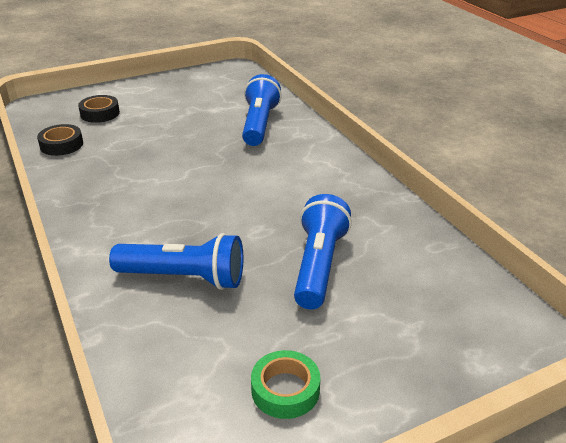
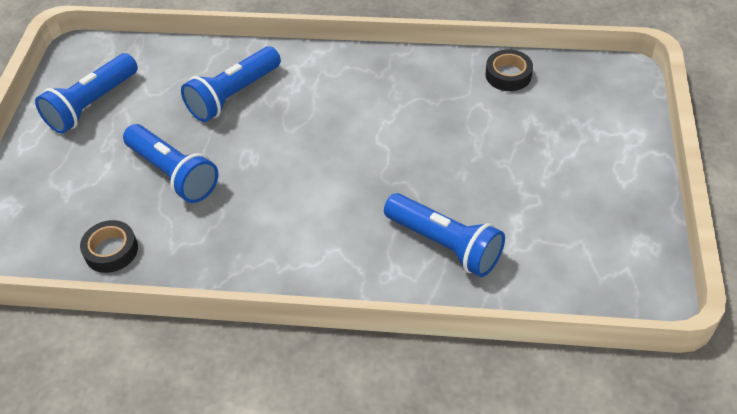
camera: 125 degrees right, 15 degrees up
black tape [78,95,120,123] -> black tape moved to [80,220,138,273]
green tape [251,350,320,419] -> blue flashlight [35,53,138,134]

